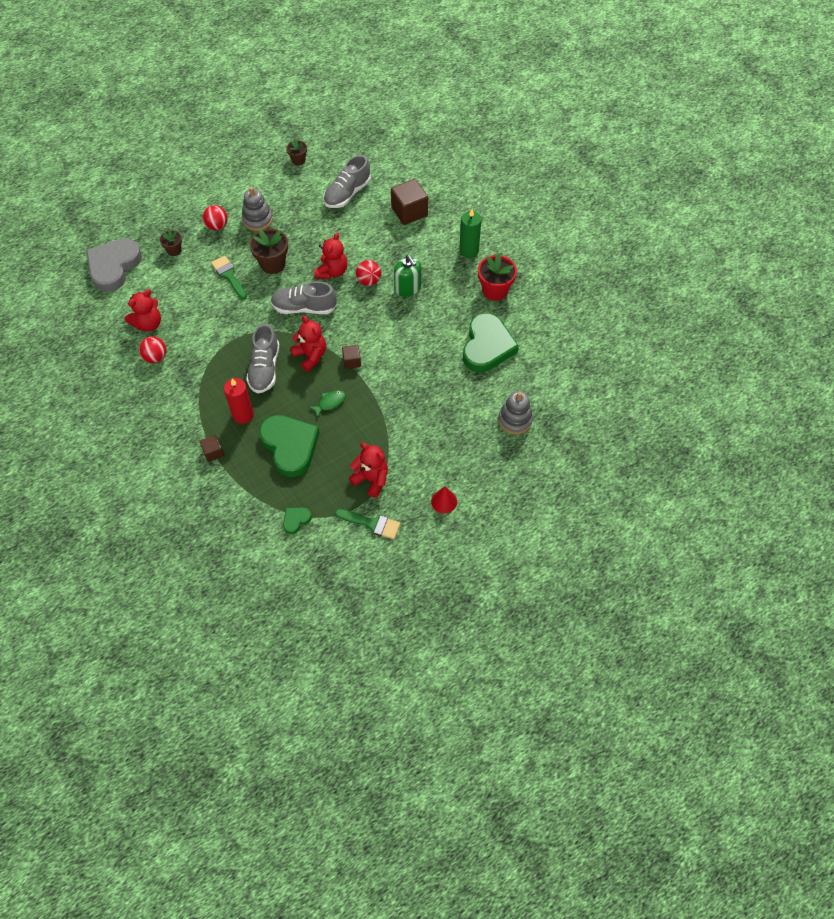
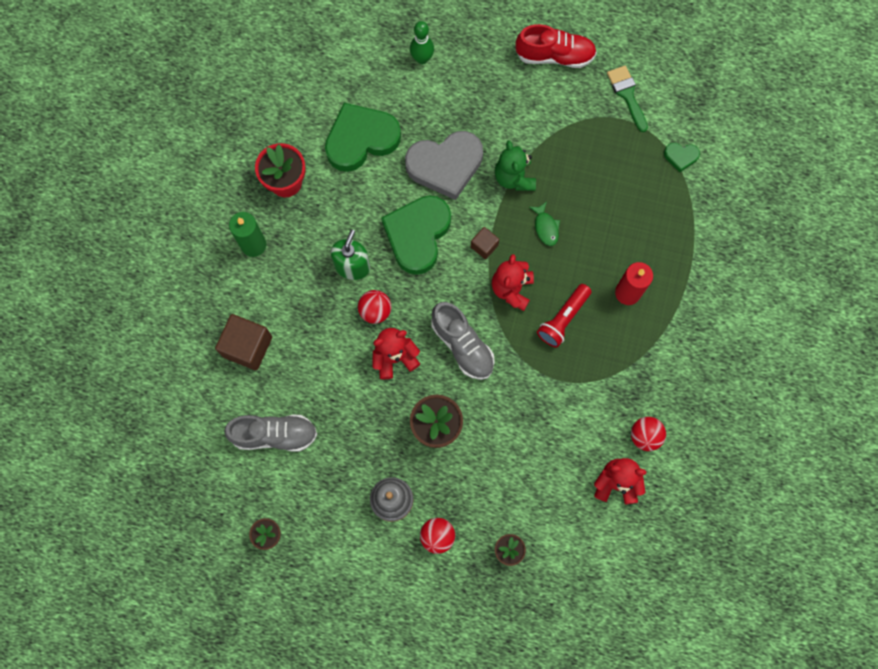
camera: 130 degrees left, 15 degrees up
grey heart [86,238,142,292] -> grey heart moved to [405,131,483,200]
brown cube [199,435,224,462] -> none
green brush [211,256,247,299] -> none
grey shoe [246,324,279,393] -> red flashlight [537,284,592,348]
green heart [259,415,319,477] -> green heart moved to [381,195,451,275]
green fish [309,390,346,418] -> green fish turned 120 degrees counterclockwise [529,202,560,246]
red teddy bear [349,443,388,497] -> none
red cone [431,486,457,513] -> red shoe [515,24,597,68]
grey stacking toy [498,391,533,434] -> green bowling pin [410,21,434,64]
none -> green teddy bear [495,141,536,191]

